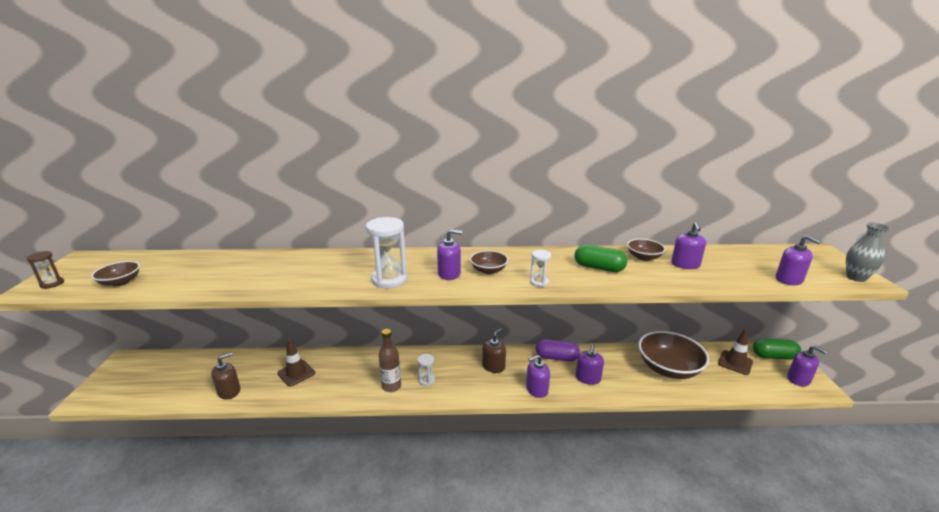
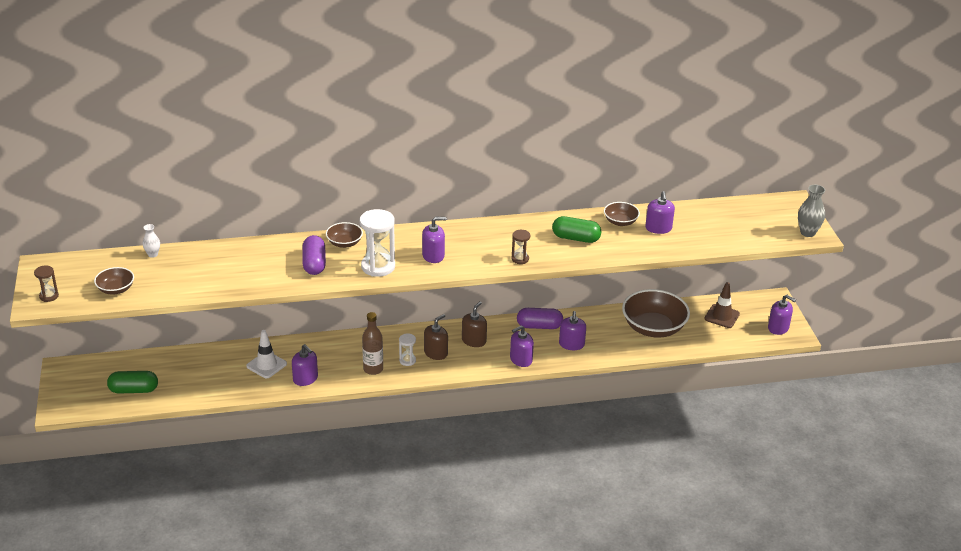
camera: 10 degrees left, 10 degrees up
brown soap dispenser [211,353,240,400] -> brown soap dispenser moved to [424,314,448,360]
brown traffic cone [277,339,315,387] -> white traffic cone [246,330,287,378]
brown bowl [470,250,508,274] -> brown bowl moved to [326,222,363,248]
white hourglass [530,250,551,287] -> brown hourglass [511,230,530,264]
green capsule [753,339,801,360] -> green capsule moved to [107,371,158,394]
purple soap dispenser [776,235,821,285] -> purple soap dispenser moved to [292,344,318,386]
none -> white vase [143,224,160,258]
none -> purple capsule [302,235,326,275]

